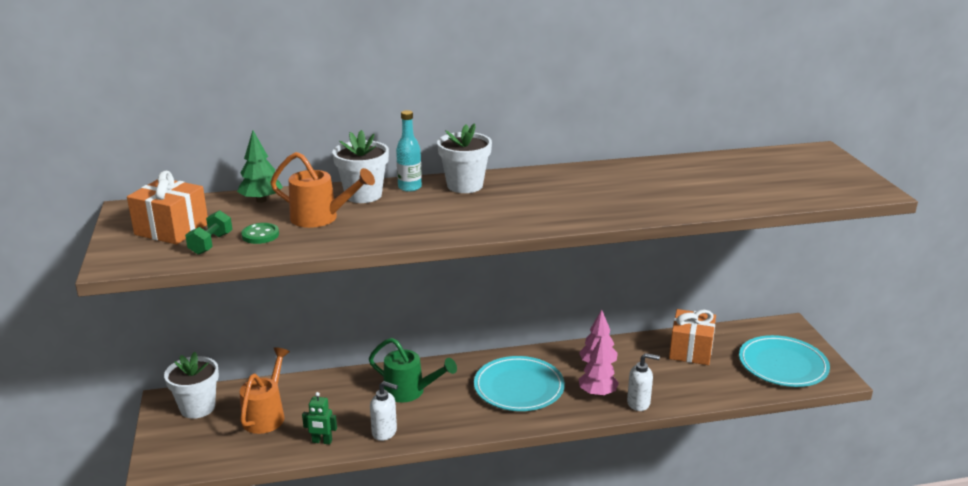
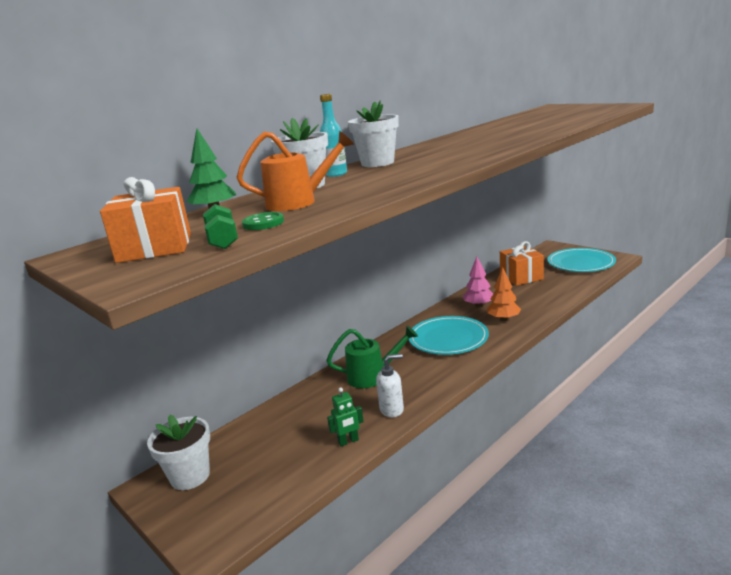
camera: 30 degrees left, 5 degrees down
orange watering can [240,347,290,434] -> none
pink tree [579,336,619,396] -> orange tree [487,267,521,321]
white soap dispenser [627,353,660,411] -> none

